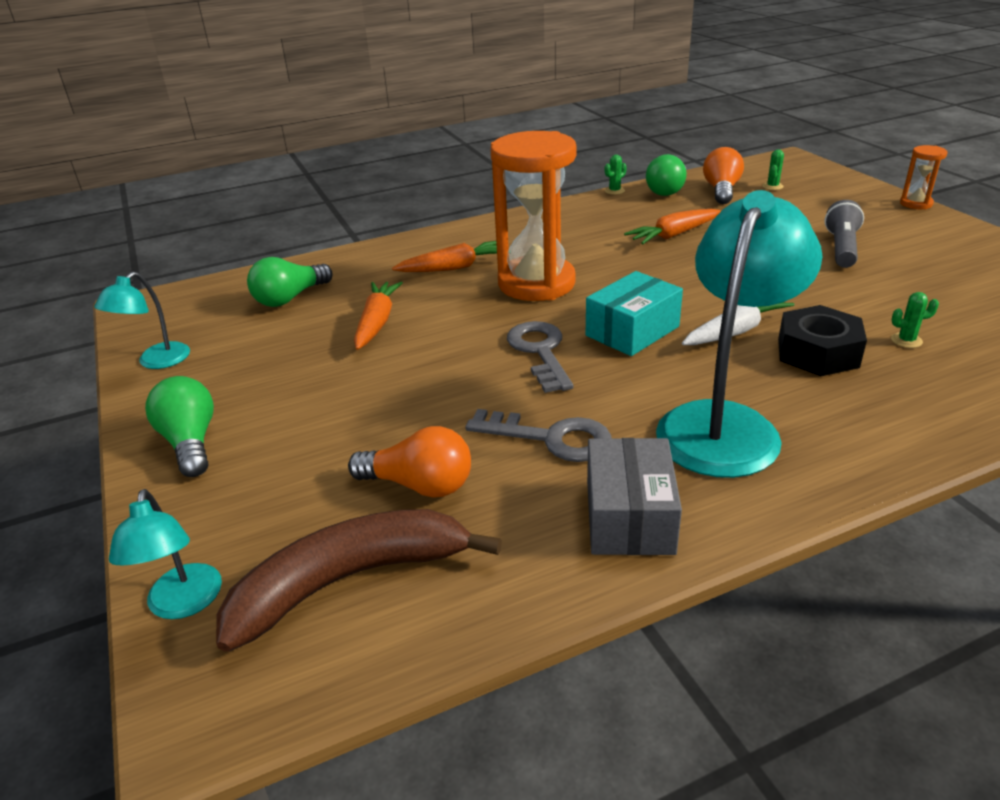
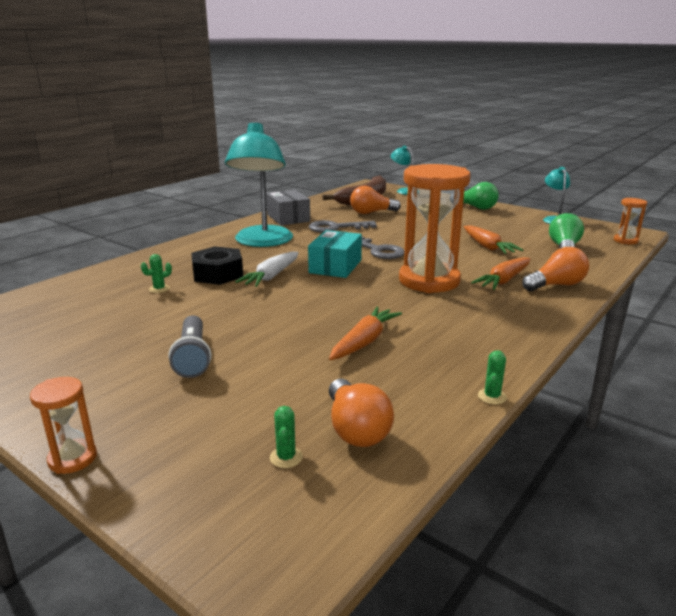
camera: 150 degrees right, 10 degrees down
green light bulb [646,154,686,196] -> none
none -> orange light bulb [522,247,589,291]
none -> orange hourglass [614,198,647,244]

